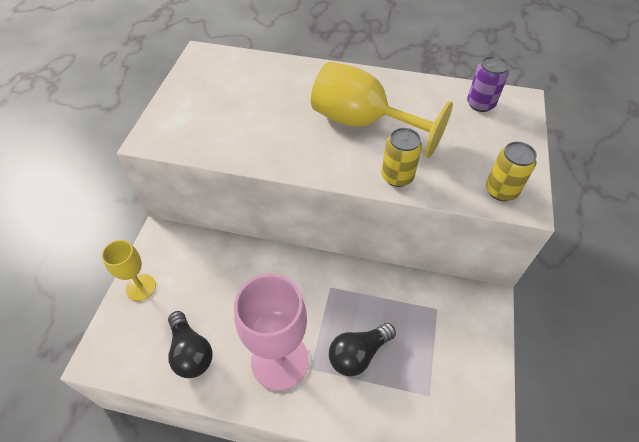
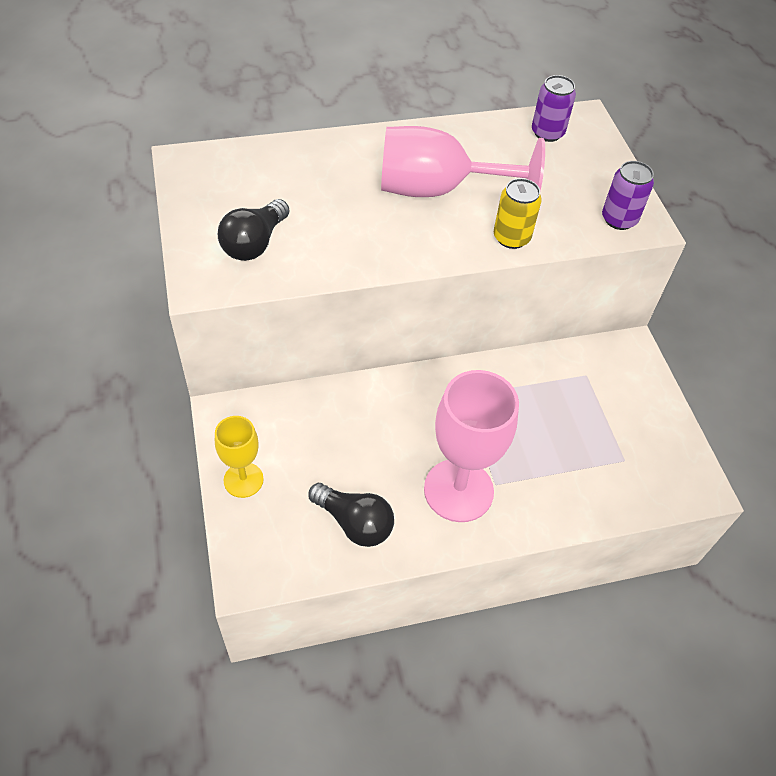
camera: 30 degrees left, 0 degrees up
yellow goblet [311,61,453,158] -> pink goblet [381,126,545,197]
black light bulb [329,323,396,376] -> black light bulb moved to [218,199,290,261]
yellow can [486,141,537,201] -> purple can [602,161,654,230]

